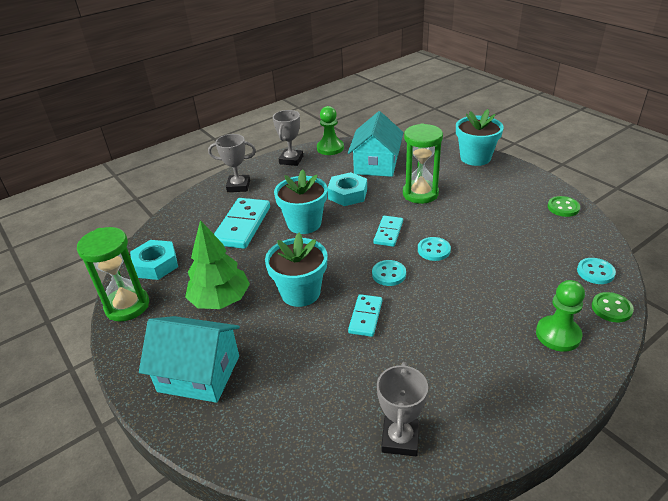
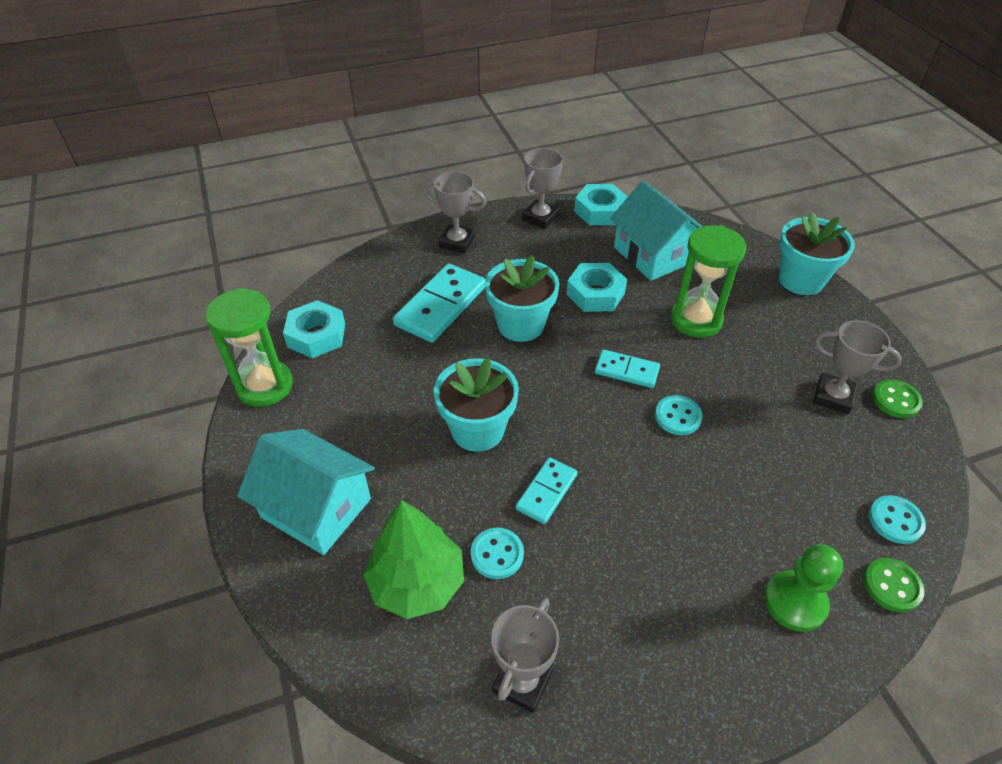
camera: 15 degrees right, 10 degrees up
green tree [185,220,250,309] -> green tree moved to [363,500,464,619]
green pawn [317,106,344,155] -> turquoise nut [574,184,628,225]
turquoise house [348,111,403,177] -> turquoise house turned 60 degrees counterclockwise [610,181,703,281]
turquoise button [372,260,406,286] -> turquoise button moved to [471,528,524,579]
turquoise domino [373,216,403,247] -> turquoise domino turned 75 degrees clockwise [595,350,660,388]
none -> grey trophy [813,320,902,414]

